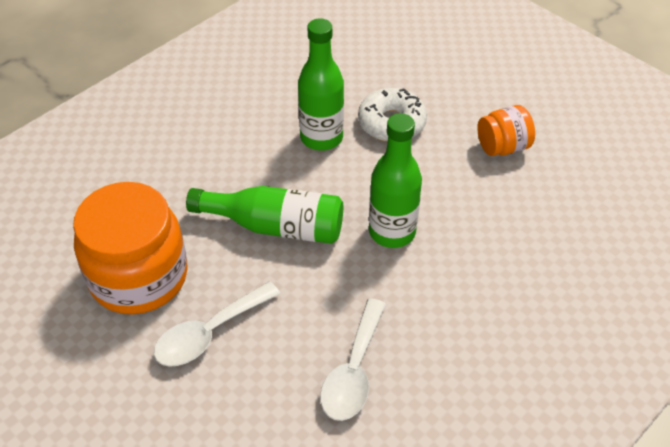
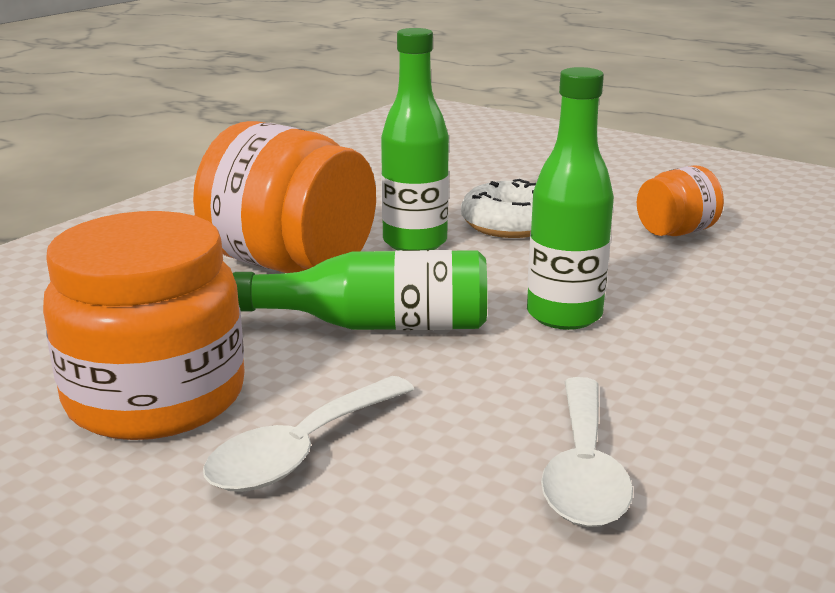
camera: 10 degrees left, 25 degrees down
none -> orange jar [193,121,376,273]

